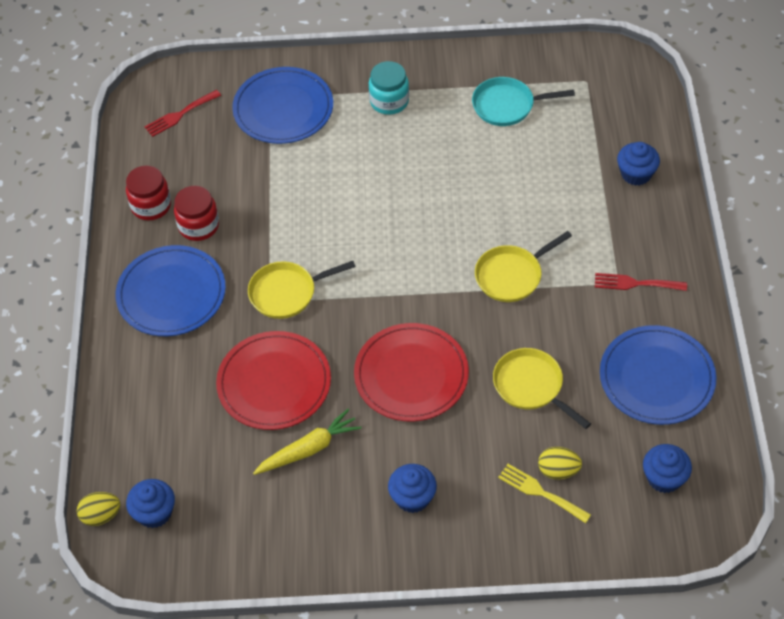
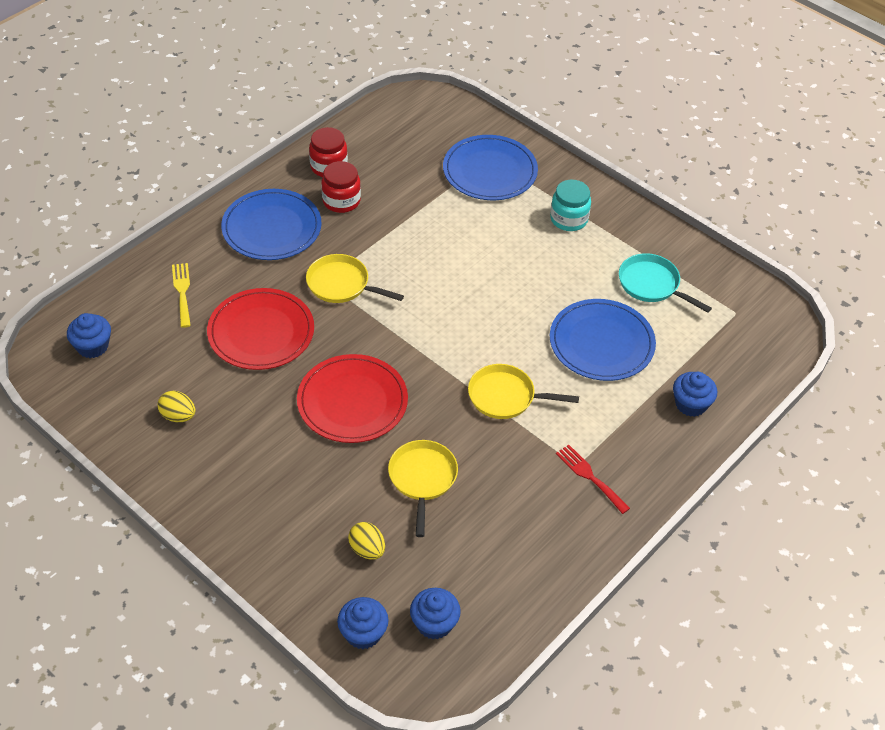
camera: 40 degrees right, 5 degrees down
yellow egg [77,492,120,526] -> yellow egg moved to [158,391,195,422]
red fork [145,90,221,137] -> none
yellow carrot [253,409,361,475] -> none
blue cupcake [388,464,437,513] -> blue cupcake moved to [337,597,389,649]
yellow fork [498,464,591,523] -> yellow fork moved to [172,263,191,328]
blue plate [600,325,716,425] -> blue plate moved to [550,299,656,381]

